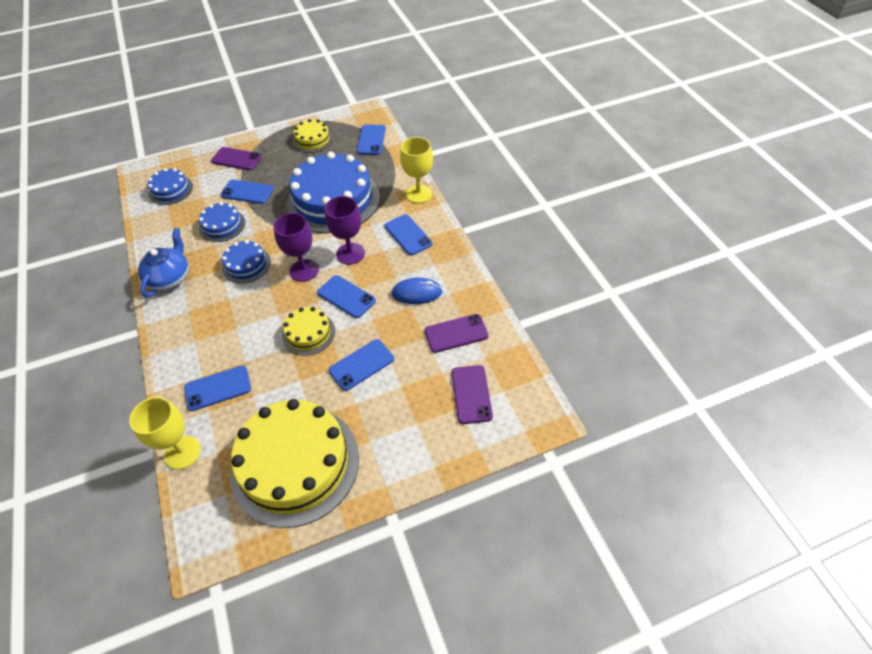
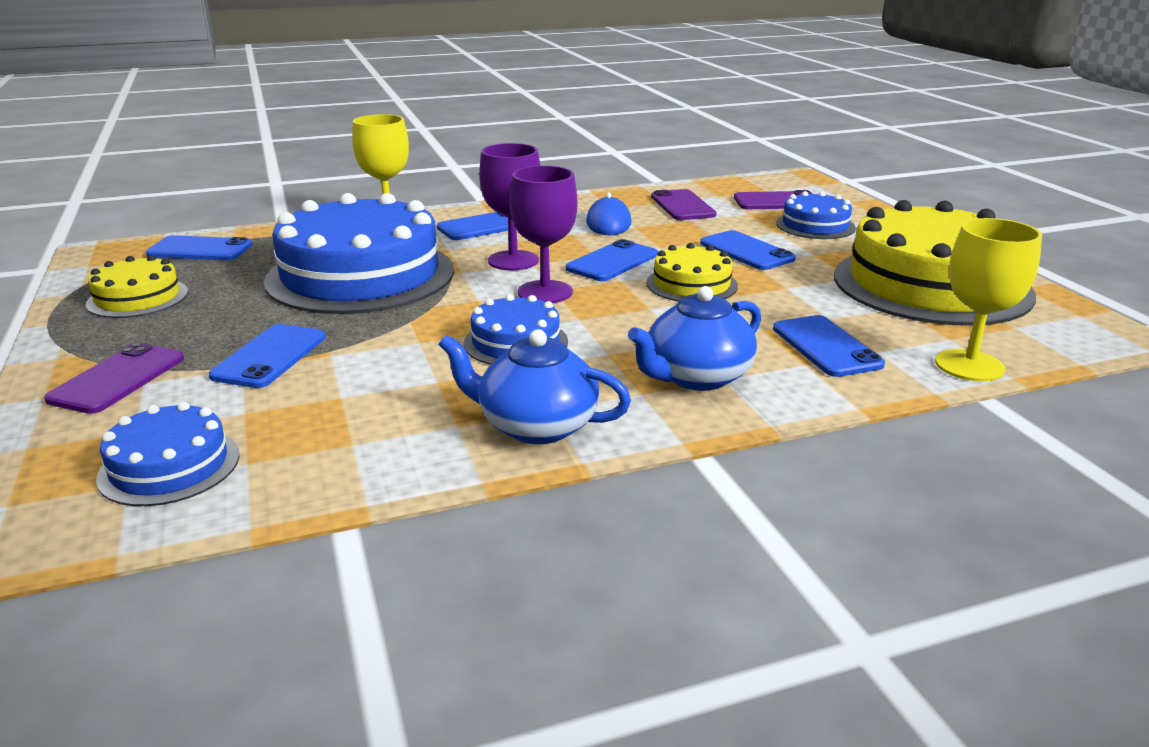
camera: 90 degrees left, 25 degrees down
blue cake [199,202,246,242] -> blue cake moved to [776,191,856,239]
none -> blue teapot [628,286,761,391]

